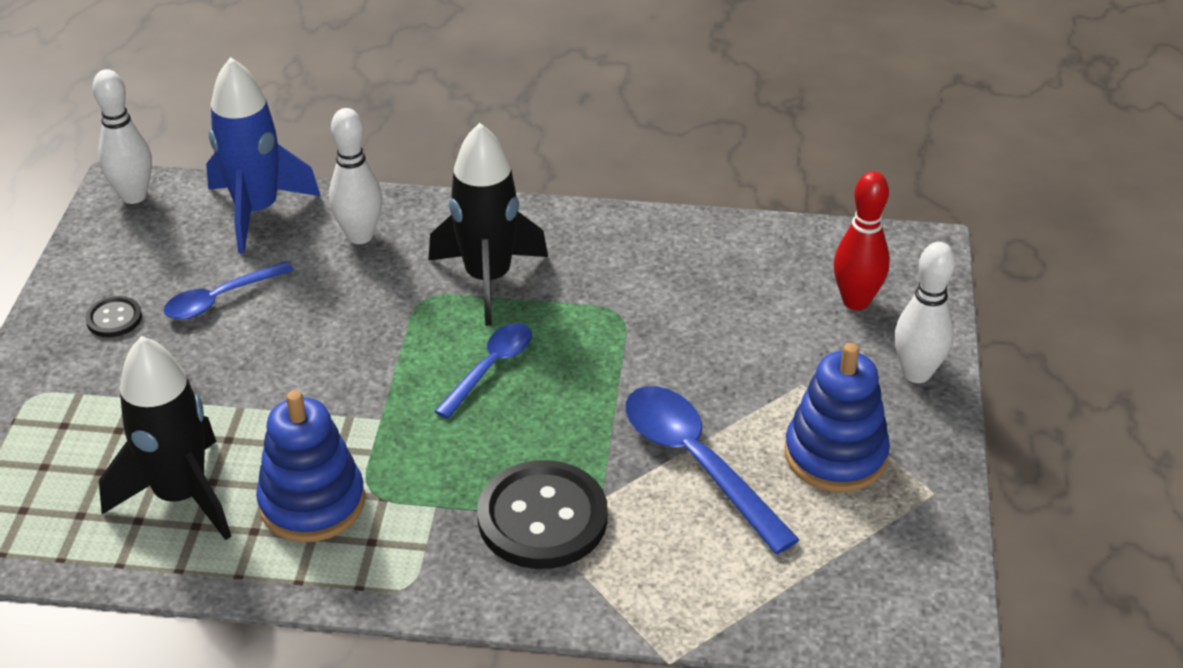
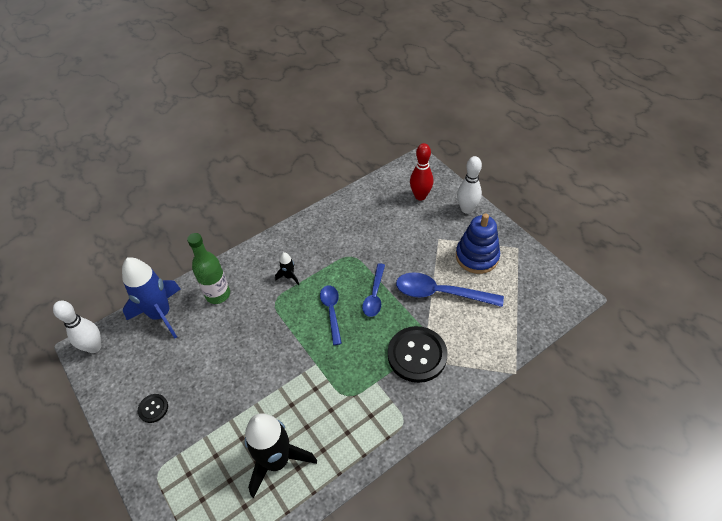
camera: 40 degrees left, 10 degrees up
blue spoon [164,261,294,320] -> blue spoon moved to [362,263,385,317]
blue stacking toy [256,390,365,542] -> none
white bowling pin [329,108,382,244] -> green bottle [187,233,230,304]
black rocket [428,123,548,326] -> black rocket [275,252,299,285], size x0.44

